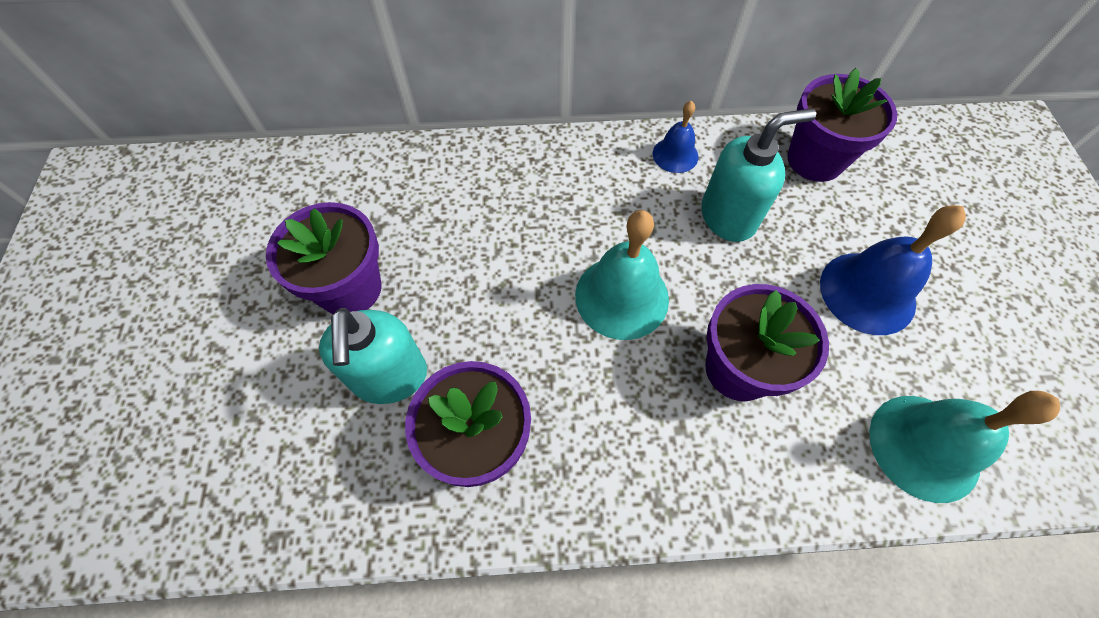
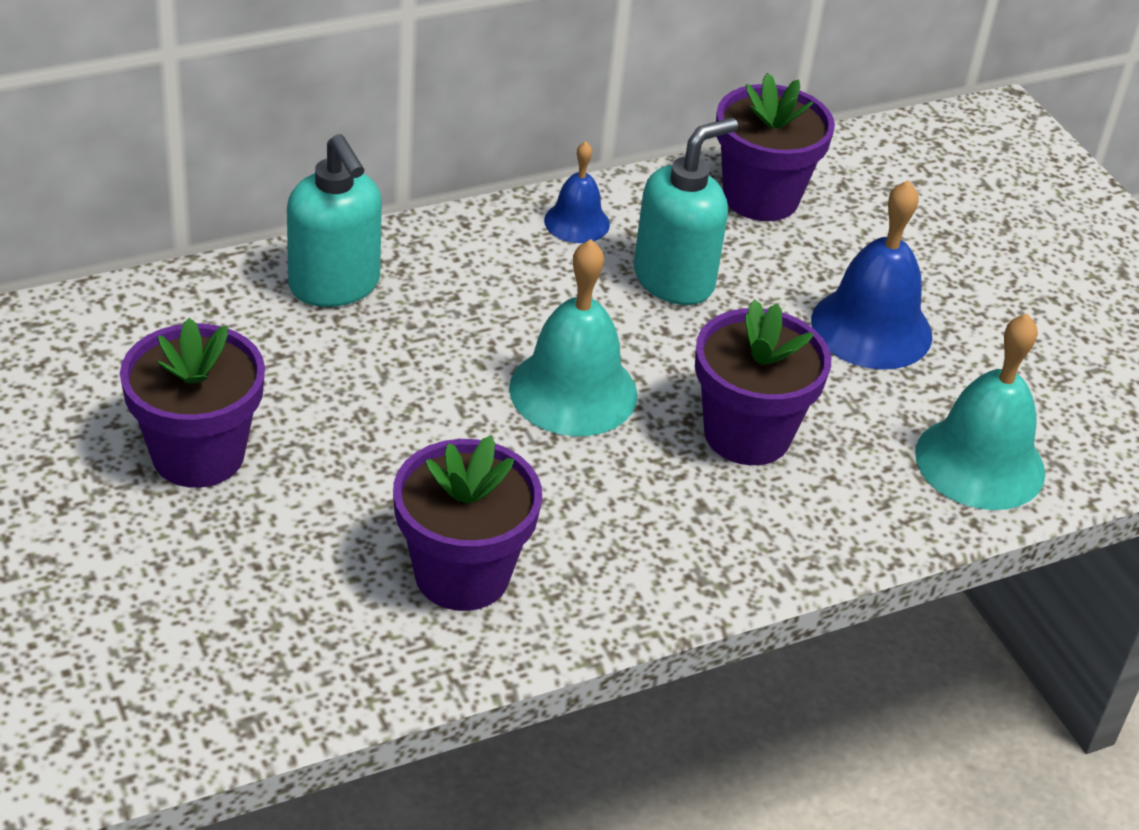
camera: 25 degrees left, 20 degrees down
turquoise soap dispenser [319,308,427,404] -> turquoise soap dispenser moved to [287,134,382,307]

